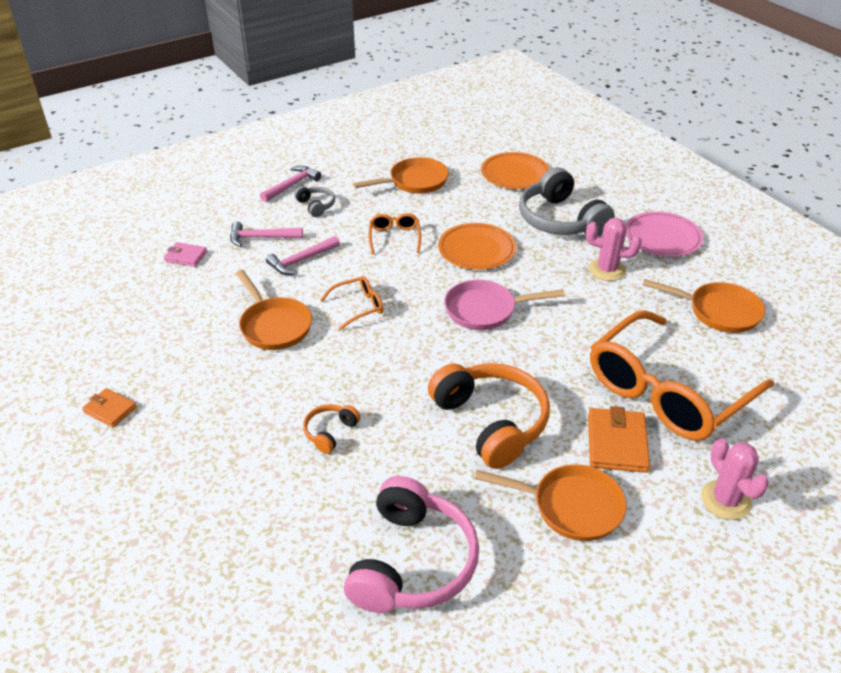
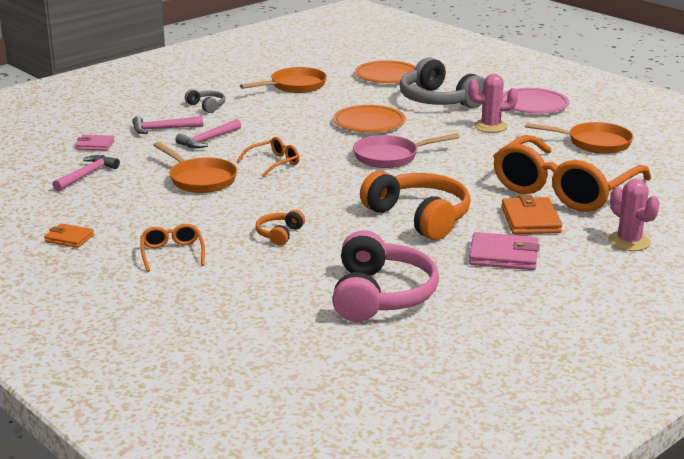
camera: 10 degrees left, 15 degrees down
pink hammer [260,166,321,202] -> pink hammer moved to [53,155,120,191]
orange glasses [369,213,421,255] -> orange glasses moved to [140,224,205,272]
orange pan [474,464,626,541] -> pink wallet [469,232,540,270]

